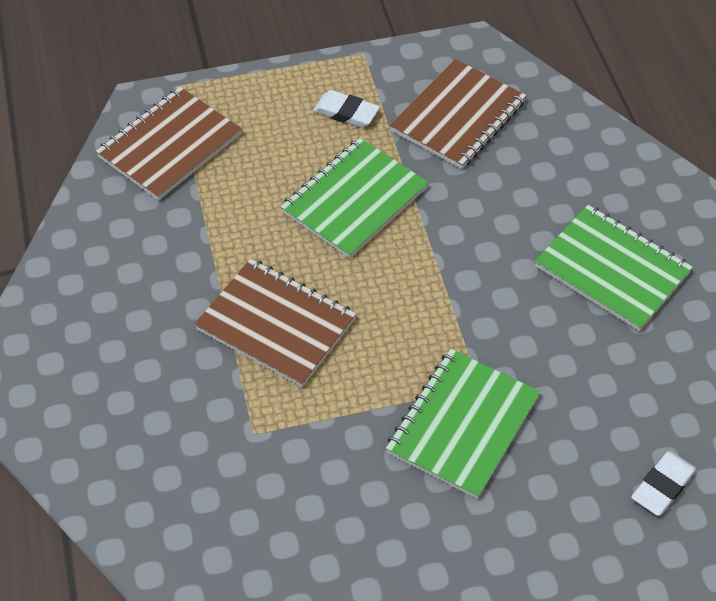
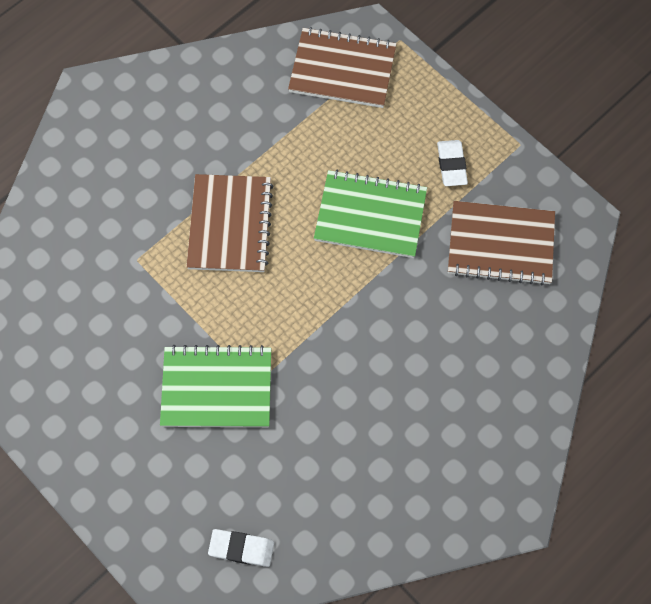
camera: 60 degrees right, 15 degrees up
green notebook [535,205,693,331] -> none

